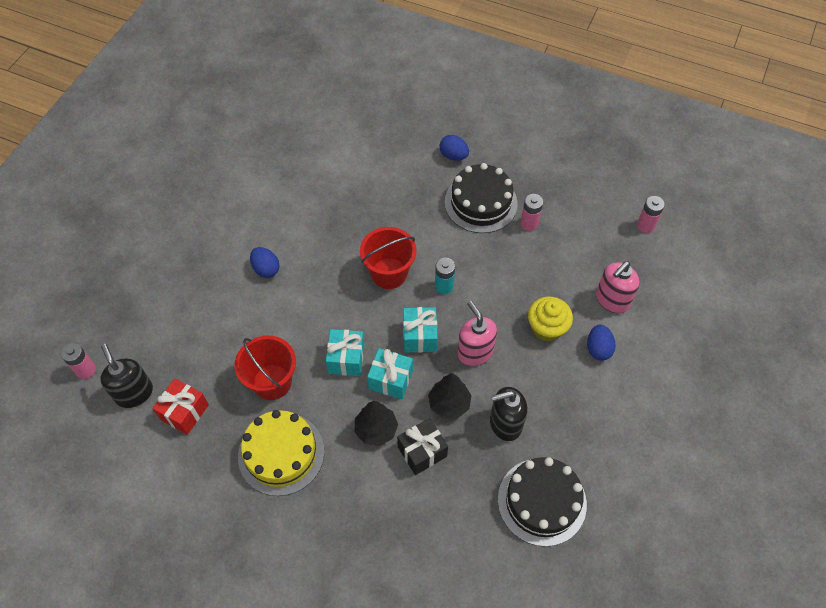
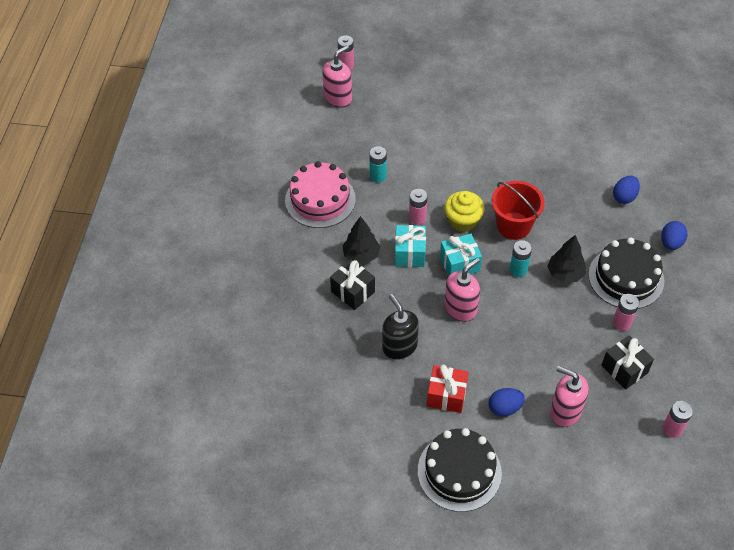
camera: 75 degrees right, 5 degrees down
black soap dispenser [100,344,153,408] -> pink soap dispenser [322,45,352,108]
red gift [152,379,209,435] -> red gift moved to [427,364,468,413]
red bucket [235,335,296,400] -> turquoise battery [369,146,387,183]
yellow cake [238,410,324,496] -> pink cake [285,161,356,228]
blue egg [250,247,280,278] -> blue egg moved to [613,176,640,204]
turquoise gift [326,329,365,376] -> pink battery [409,189,428,225]
black tree [428,373,472,418] -> black tree moved to [547,235,586,283]
black cake [498,457,587,547] -> black cake moved to [418,428,502,512]
yellow cupcake [528,297,573,342] -> yellow cupcake moved to [444,191,485,232]
none -> black gift [601,335,654,390]

